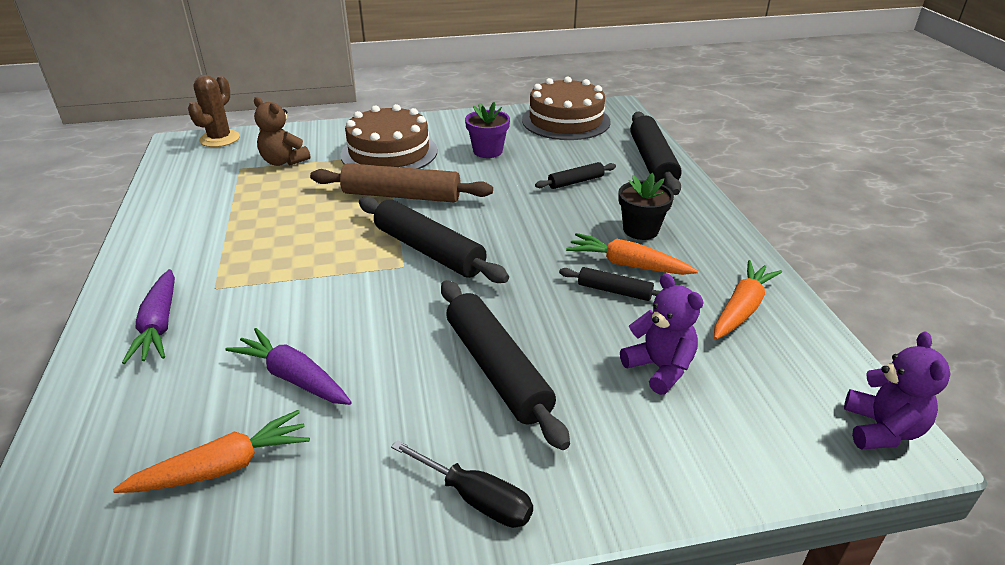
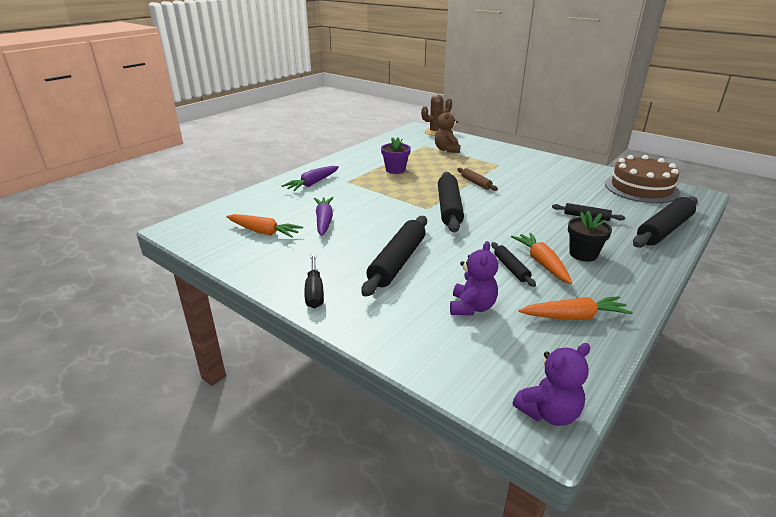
camera: 50 degrees right, 5 degrees down
brown rolling pin [310,163,493,202] -> brown rolling pin [457,168,498,191], size x0.52
brown cake [340,104,437,169] -> none
purple flower pot [465,102,510,158] -> purple flower pot moved to [381,137,411,174]

